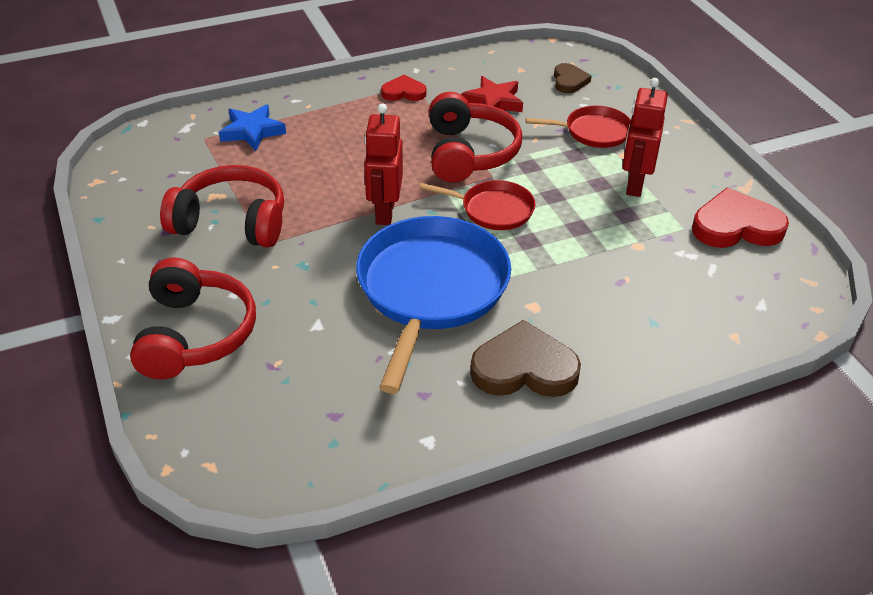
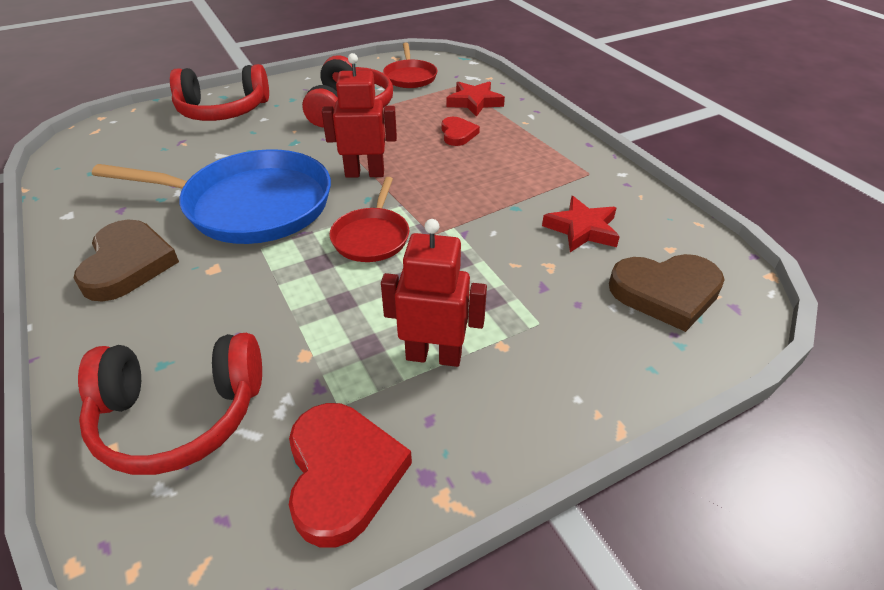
camera: 85 degrees right, 0 degrees up
blue star [219,104,286,151] -> red star [446,81,505,117]
red heart [381,75,427,101] -> red heart moved to [442,117,480,146]
red headphones [429,92,522,182] -> red headphones moved to [78,333,262,475]
red pan [526,105,631,148] -> red pan moved to [383,43,438,88]
brown heart [554,63,591,93] -> brown heart [609,254,725,332], size x1.76

